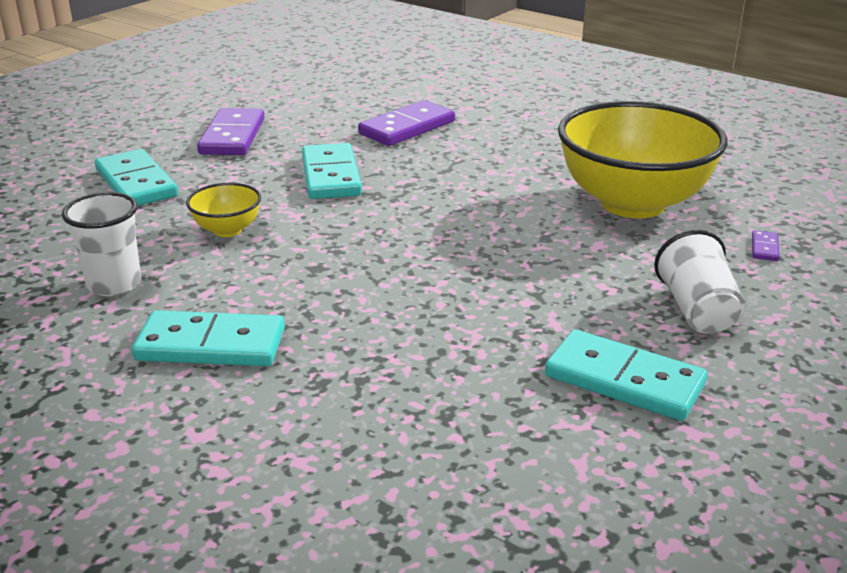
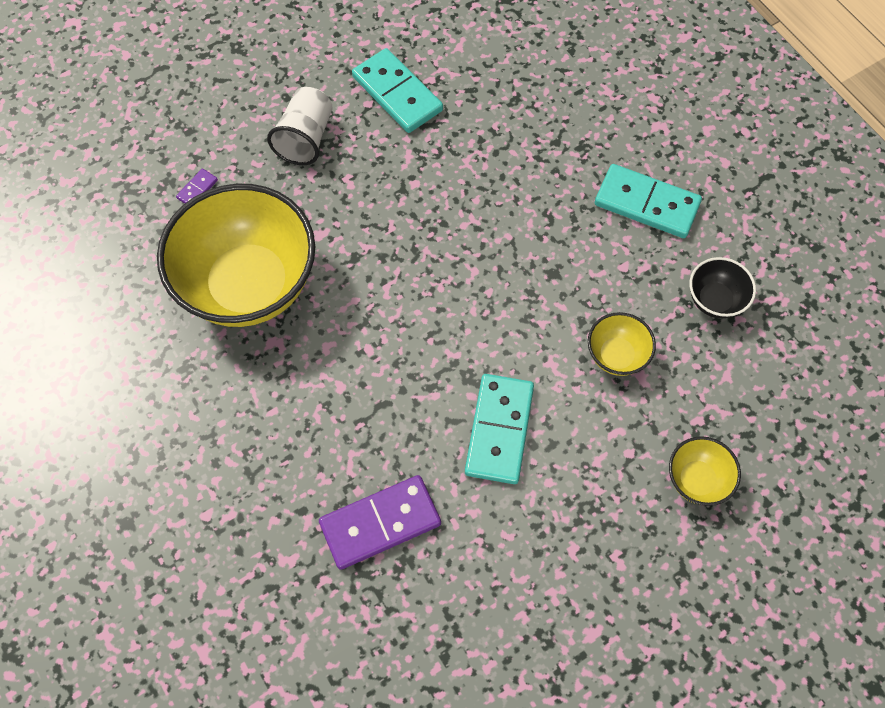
camera: 160 degrees left, 35 degrees up
white cup [62,192,141,296] -> black bowl [689,257,756,318]
turquoise domino [95,149,178,206] -> yellow bowl [669,436,741,506]
purple domino [197,108,265,155] -> none

